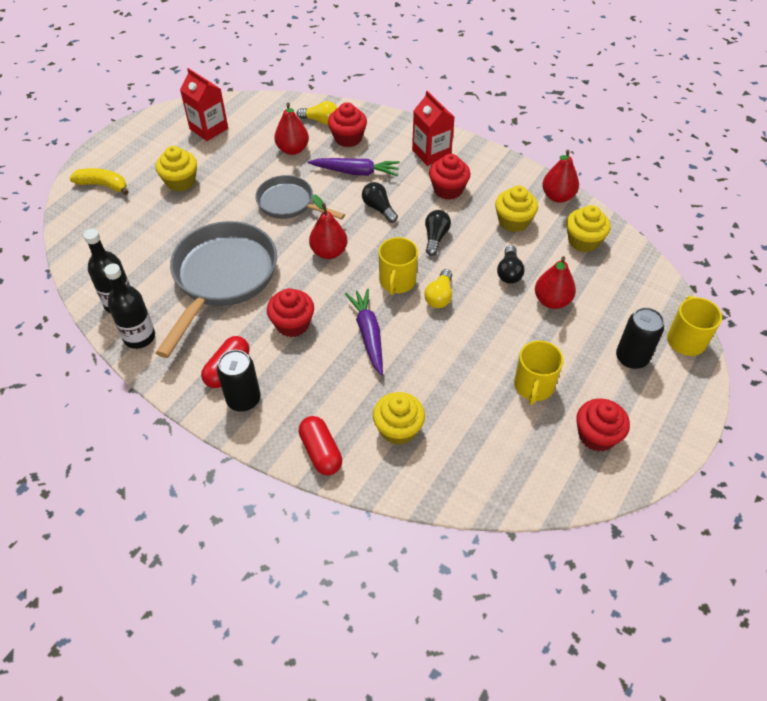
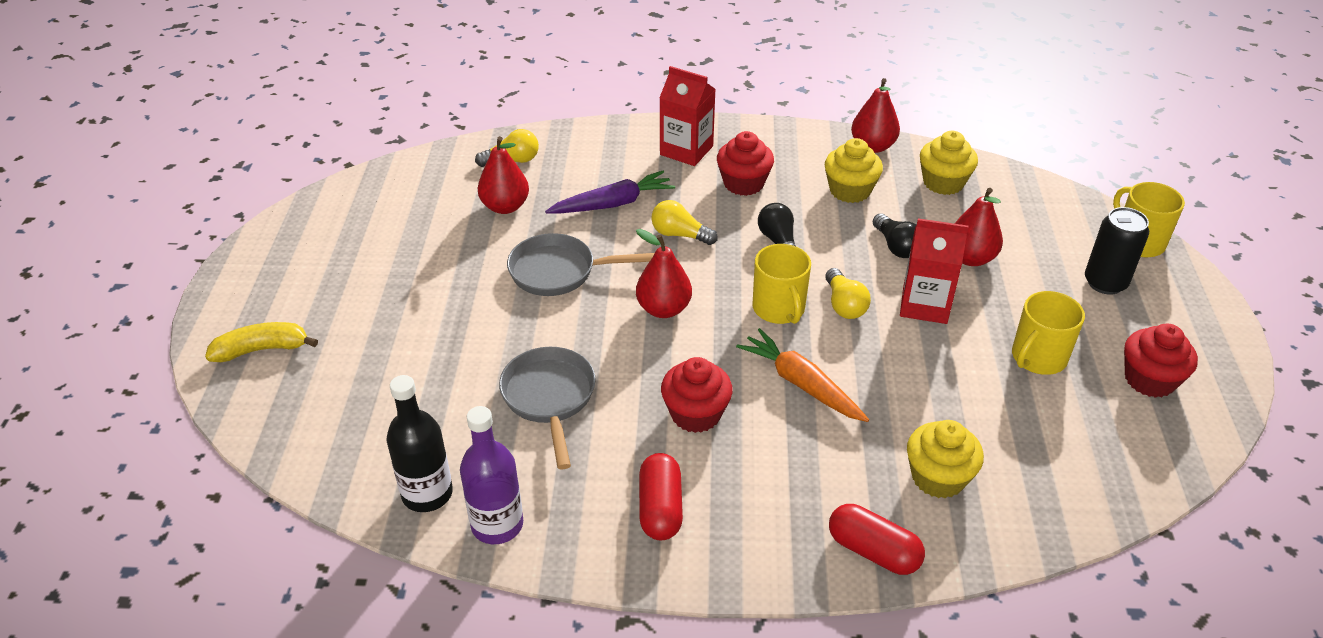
camera: 30 degrees left, 10 degrees down
black bottle [104,263,155,349] -> purple bottle [460,406,523,544]
yellow cupcake [156,146,197,192] -> none
grey pan [156,221,277,358] -> grey pan [499,347,596,470], size x0.58
red carton [180,68,228,141] -> red carton moved to [900,218,969,324]
black can [217,350,261,411] -> none
red cupcake [328,102,367,147] -> none
purple carrot [345,289,383,376] -> orange carrot [736,328,869,422]
black light bulb [362,182,398,223] -> yellow light bulb [651,200,718,245]
yellow mug [514,340,563,405] -> yellow mug turned 60 degrees clockwise [1012,291,1085,375]

